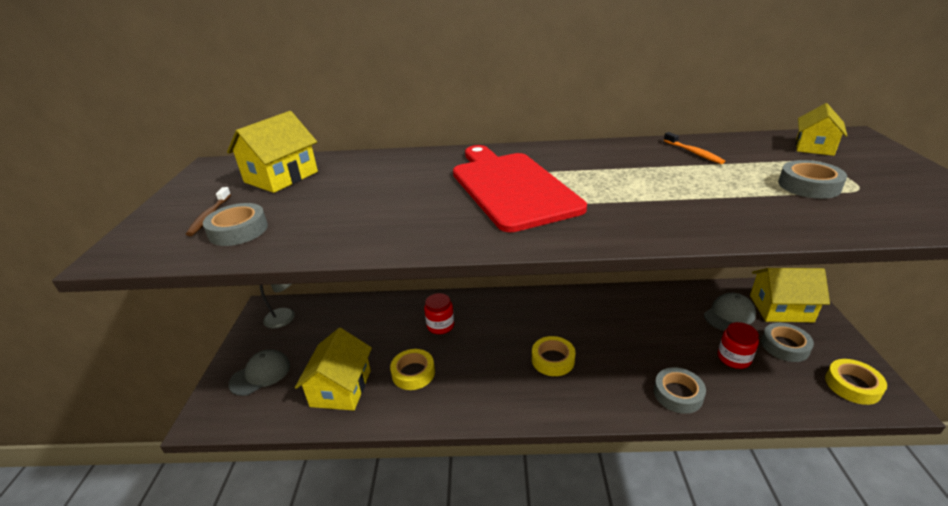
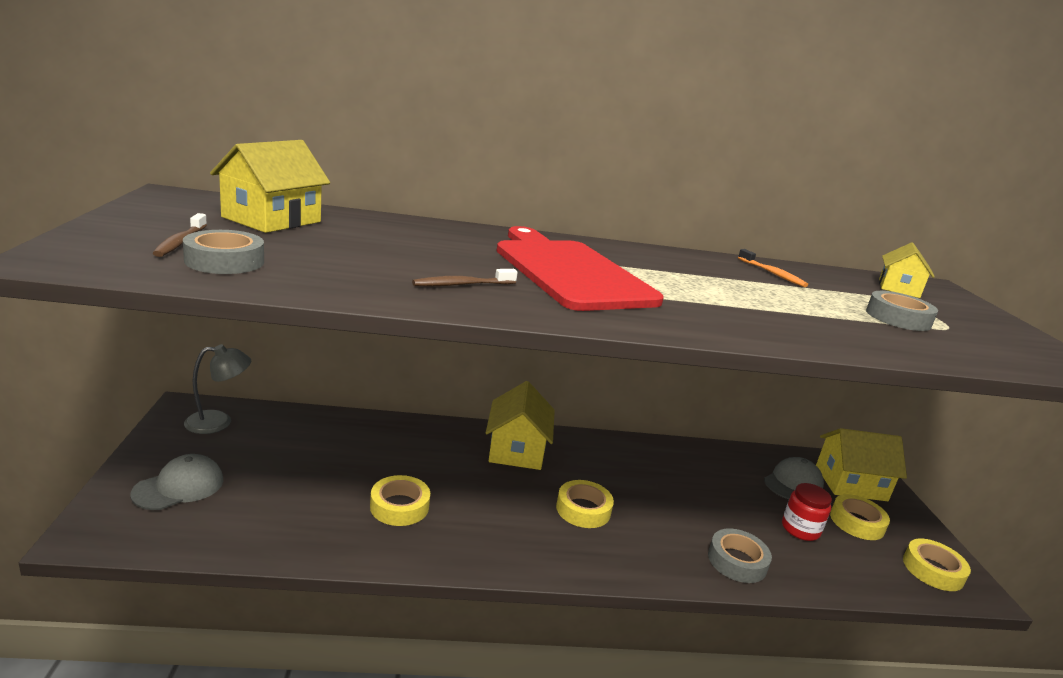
camera: 10 degrees left, 10 degrees down
yellow house [295,328,372,411] -> yellow house moved to [486,381,555,470]
red jar [424,293,454,334] -> none
grey tape [761,323,814,362] -> yellow tape [830,494,890,540]
none -> brown toothbrush [412,269,518,287]

